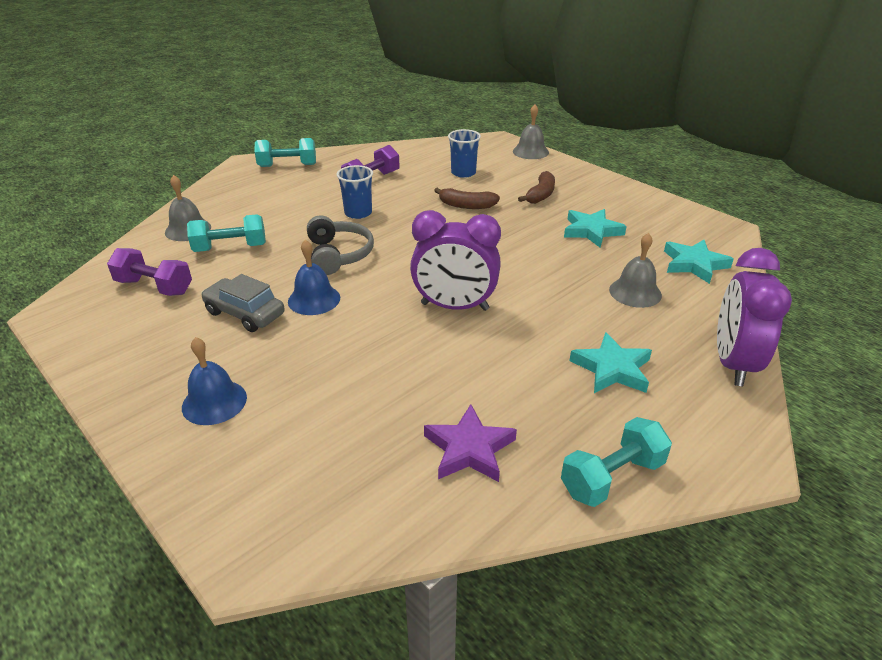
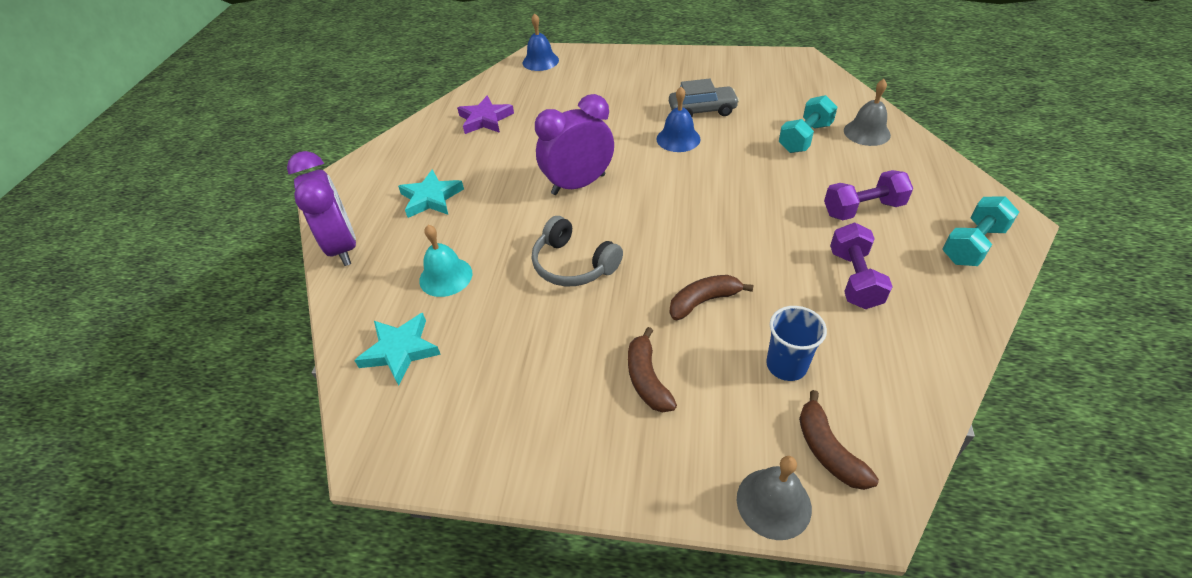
camera: 145 degrees right, 10 degrees up
purple dumbbell [107,248,192,296] -> purple dumbbell moved to [824,170,913,220]
blue bell [182,337,247,425] -> blue bell moved to [523,13,559,71]
grey headphones [307,215,374,275] -> grey headphones moved to [532,216,623,286]
blue cup [337,165,373,219] -> none
turquoise dumbbell [561,417,672,507] -> none
turquoise star [564,209,627,248] -> none
grey bell [609,233,662,308] -> turquoise bell [419,225,472,297]
none -> brown banana [799,390,879,490]

